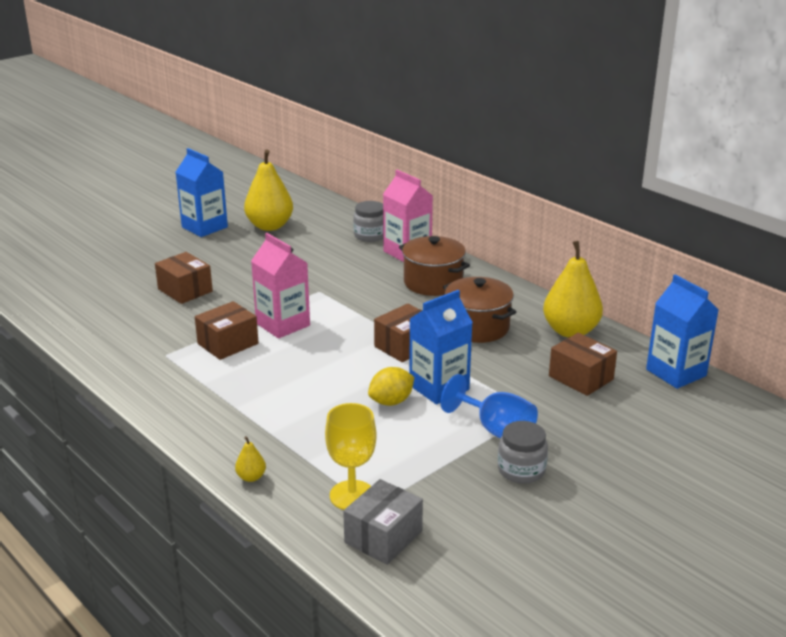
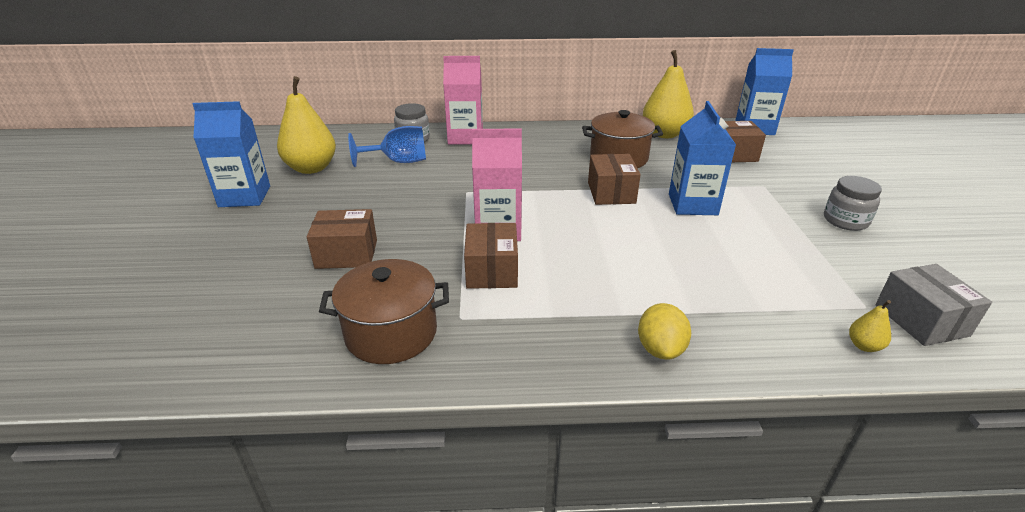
camera: 50 degrees left, 5 degrees up
yellow pear [235,436,266,482] -> yellow pear moved to [849,300,891,352]
yellow goblet [325,403,377,510] -> none
yellow lemon [368,367,414,406] -> yellow lemon moved to [638,303,691,360]
brown pot [399,236,470,296] -> brown pot moved to [319,259,449,364]
blue goblet [441,374,538,438] -> blue goblet moved to [348,126,426,167]

